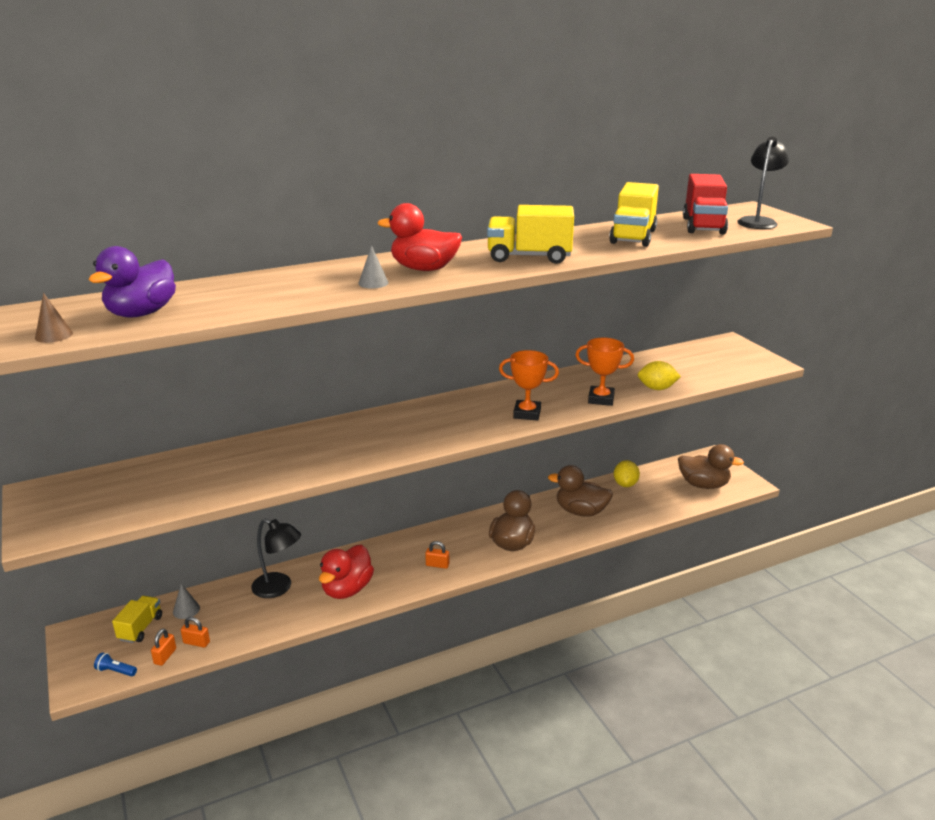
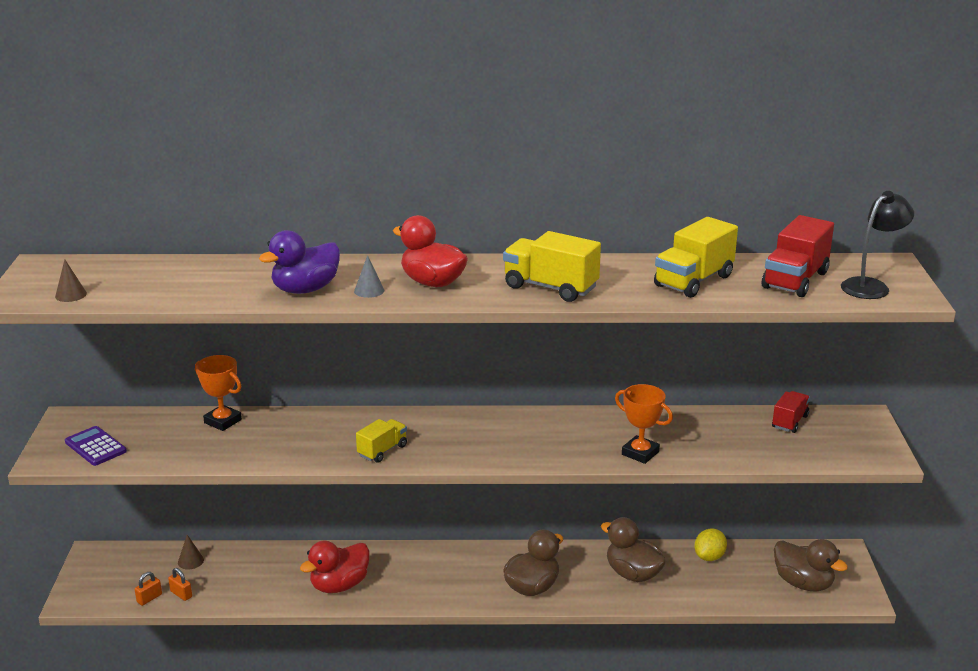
camera: 25 degrees right, 0 degrees up
purple duck [89,246,176,318] -> purple duck moved to [259,230,340,294]
blue flashlight [94,652,137,676] -> none
yellow truck [112,596,162,643] -> yellow truck moved to [356,419,407,463]
grey cone [173,584,200,619] -> brown cone [178,535,204,570]
black lamp [251,519,301,598] -> none
orange padlock [425,541,449,569] -> none
orange trophy [499,350,559,420] -> orange trophy moved to [195,355,242,431]
yellow lemon [638,361,681,390] -> none
none -> purple calculator [65,426,127,466]
none -> red truck [772,391,810,433]

